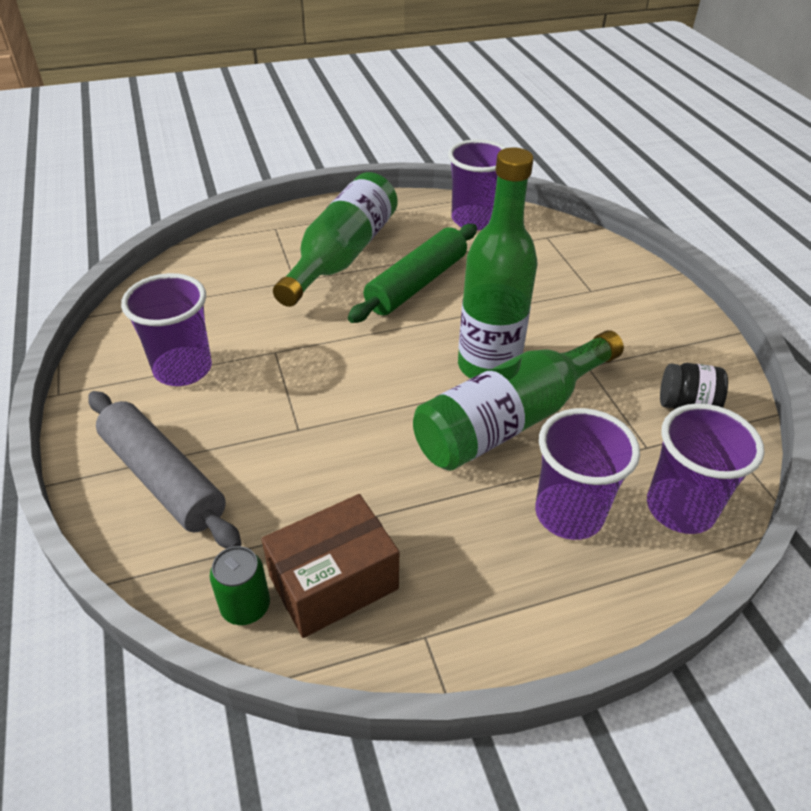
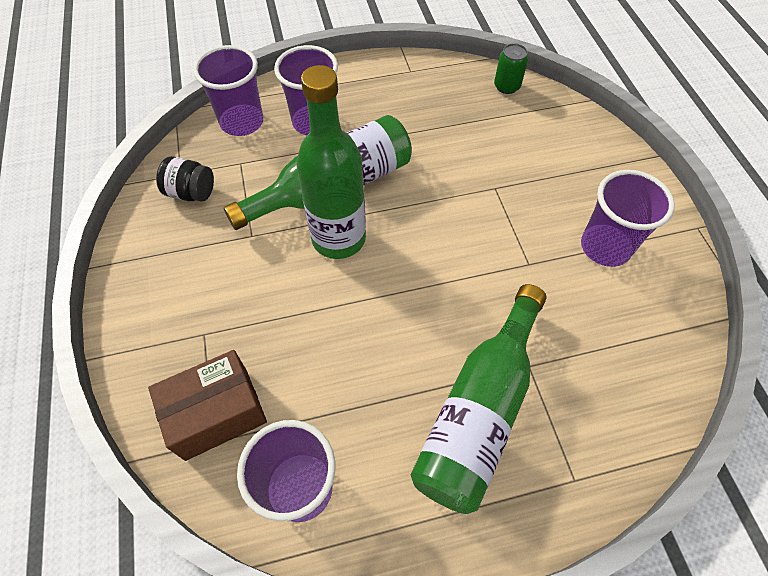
camera: 175 degrees left, 15 degrees up
grey rolling pin [88,391,241,549] -> none
brown box [262,494,399,638] -> brown box moved to [148,350,267,461]
green rolling pin [348,224,477,323] -> none

